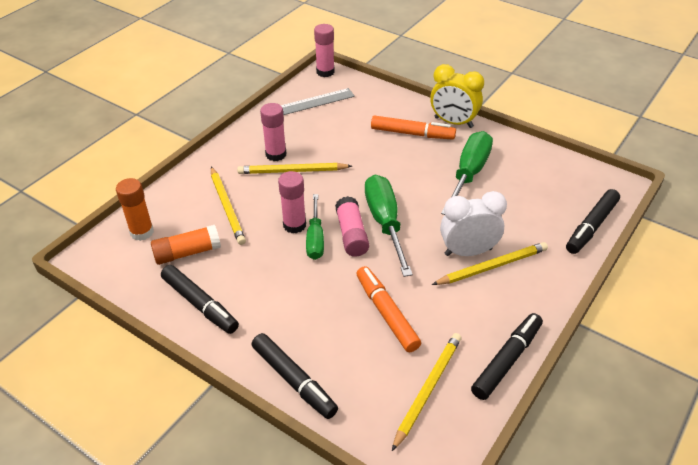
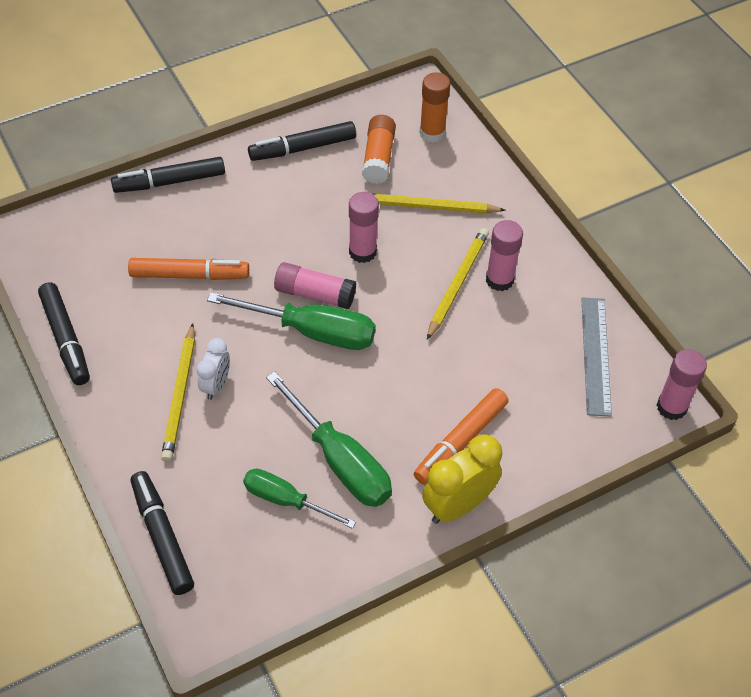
camera: 115 degrees right, 10 degrees up
green screwdriver [306,194,324,260] -> green screwdriver moved to [243,469,356,529]
yellow pencil [392,333,462,451] -> none
white clock [440,191,507,256] -> white clock [197,338,230,400], size x0.61

